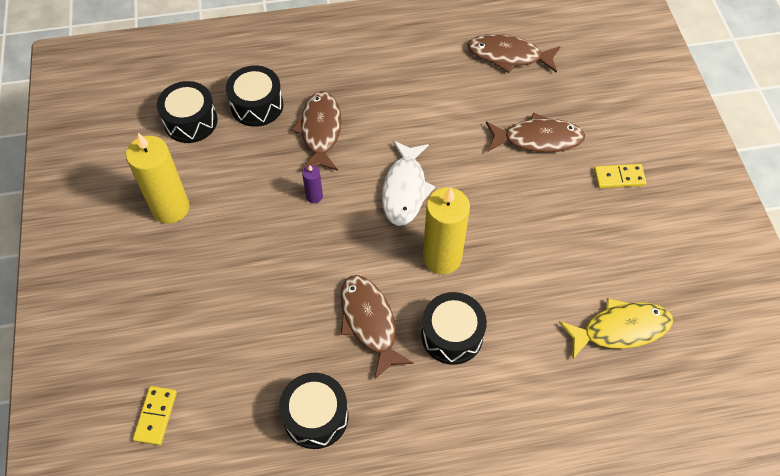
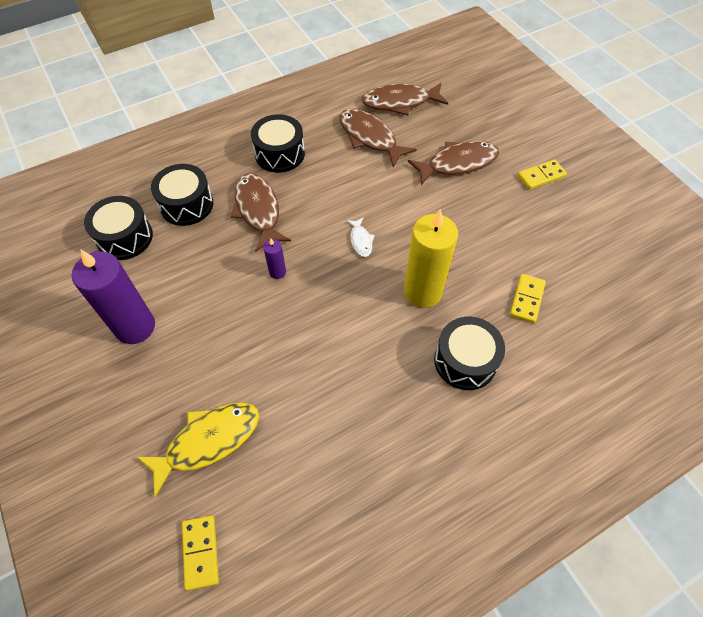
camera: 20 degrees left, 0 degrees up
yellow candle [126,133,189,224] -> purple candle [72,250,155,344]
black drum [279,373,349,449] -> black drum moved to [251,114,305,173]
brown fish [340,275,414,379] -> brown fish moved to [339,109,417,167]
white fish [382,141,435,226] -> white fish [346,217,375,257], size x0.49
yellow fish [559,298,673,359] -> yellow fish moved to [137,402,259,497]
none -> yellow domino [510,274,546,323]

